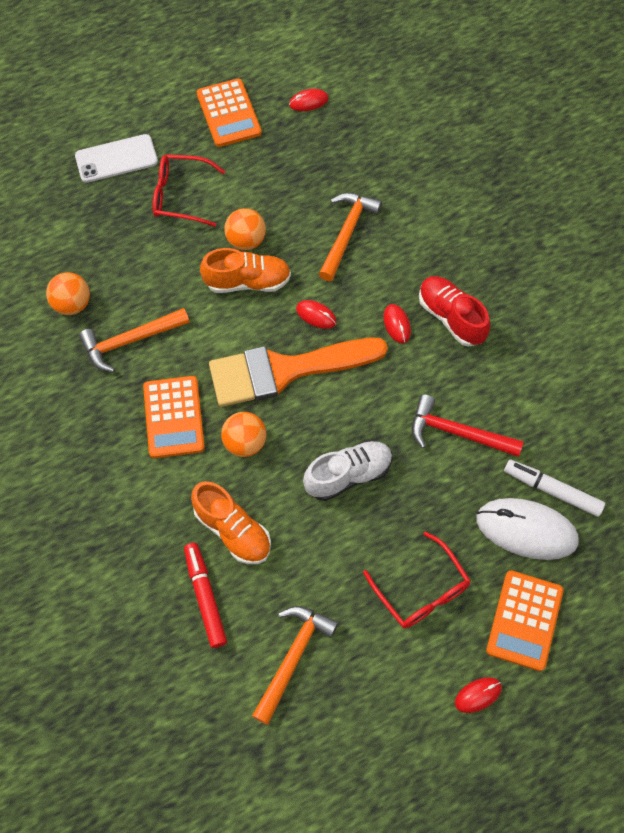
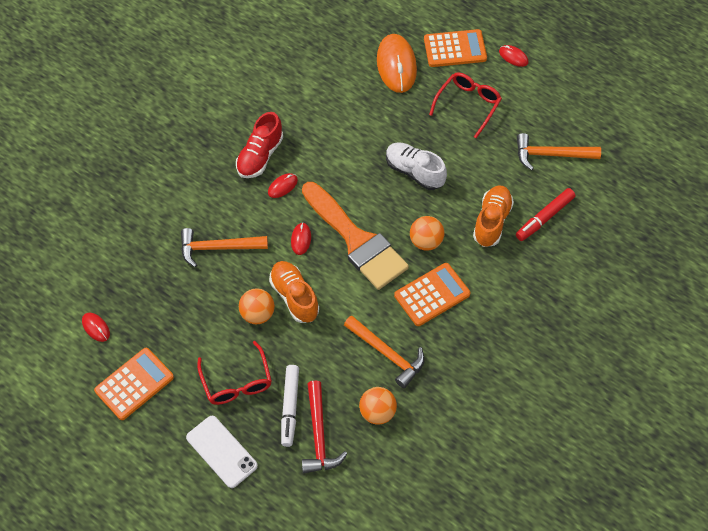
camera: 115 degrees left, 5 degrees down
red hammer [412,394,524,457] -> red hammer moved to [302,381,348,473]
white mouse [476,498,579,560] -> orange mouse [377,34,417,93]
white marker [504,460,605,517] -> white marker moved to [281,365,299,447]

